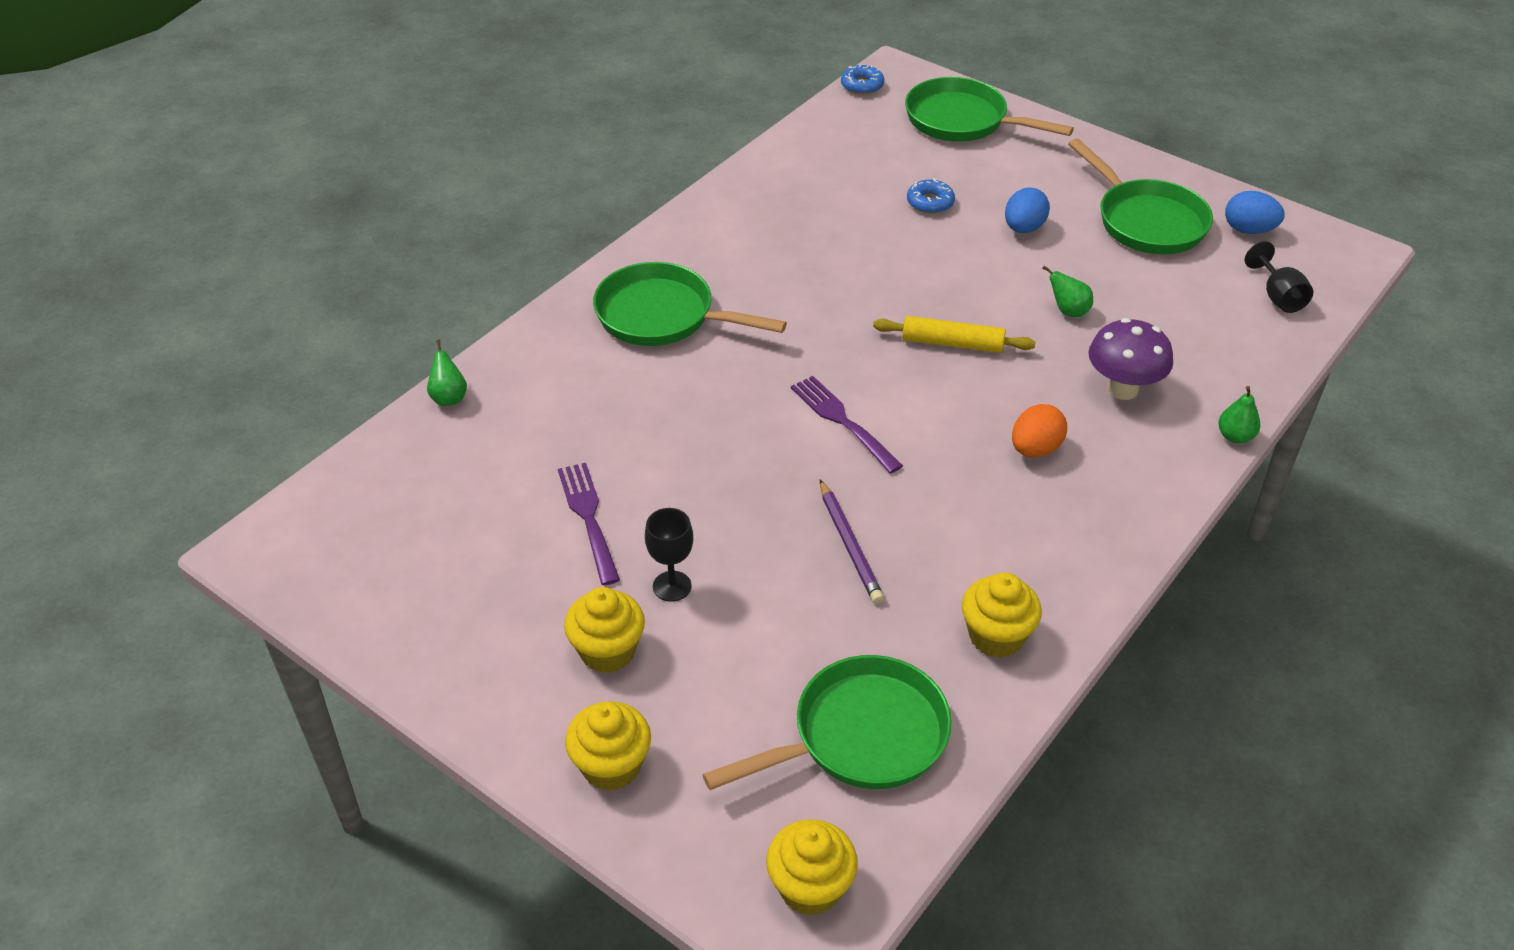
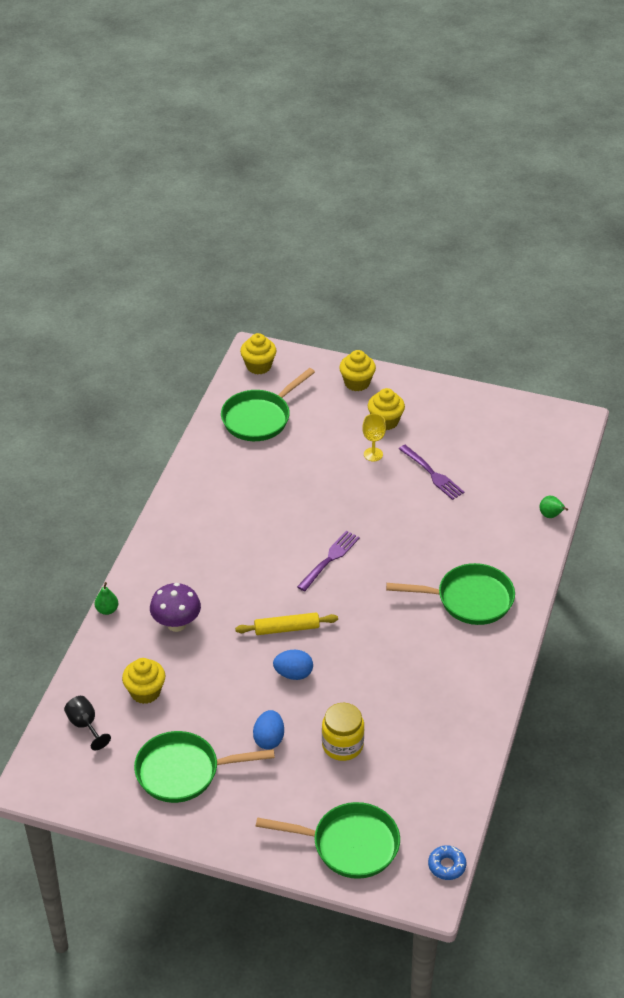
camera: 160 degrees right, 0 degrees up
black goblet [645,508,693,602] -> yellow goblet [362,414,386,461]
purple fork [791,376,903,474] -> purple fork turned 90 degrees counterclockwise [297,531,360,591]
purple pencil [820,479,884,604] -> none
blue donut [907,178,955,214] -> yellow jar [322,703,364,761]
yellow cupcake [962,572,1042,658] -> yellow cupcake moved to [122,658,165,704]
orange egg [1012,404,1067,457] -> none
green pear [1042,265,1093,317] -> none
green pan [1068,138,1213,254] -> green pan turned 45 degrees counterclockwise [134,731,275,803]
blue egg [1225,191,1285,234] -> blue egg moved to [273,649,313,680]

